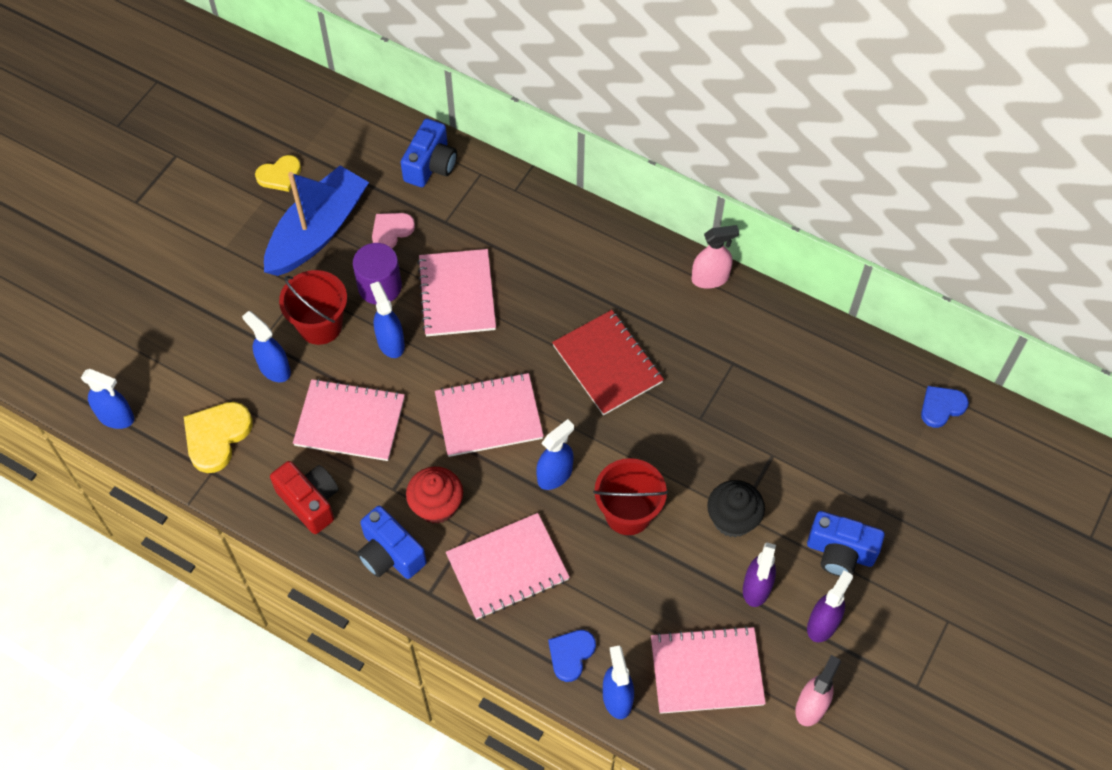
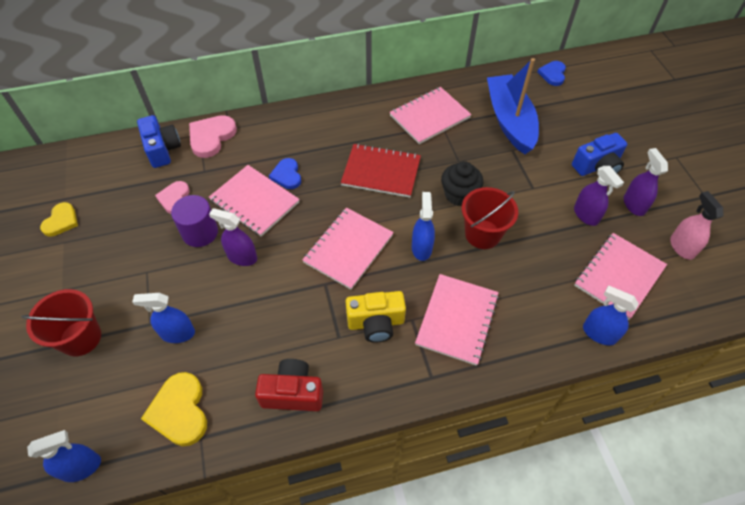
camera: 45 degrees left, 5 degrees down
blue boat [264,166,369,276] -> blue boat moved to [487,58,539,154]
red bucket [279,270,347,345] -> red bucket moved to [21,289,101,356]
pink notebook [293,379,405,461] -> pink notebook moved to [389,87,471,144]
blue camera [357,506,427,579] -> none
blue spray bottle [370,281,405,358] -> purple spray bottle [209,208,257,266]
red cupcake [406,467,463,524] -> yellow camera [345,291,406,343]
blue heart [548,630,596,682] -> blue heart moved to [269,158,301,189]
pink spray bottle [692,225,739,288] -> none
black cupcake [707,480,765,538] -> black cupcake moved to [441,161,483,206]
none -> pink heart [189,115,237,158]

